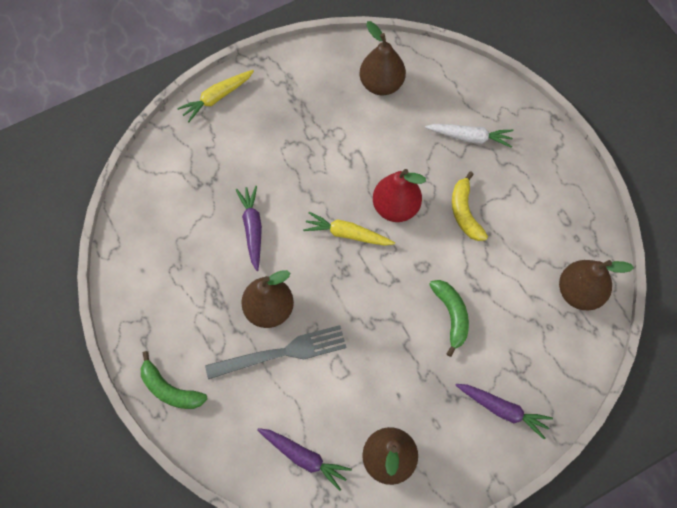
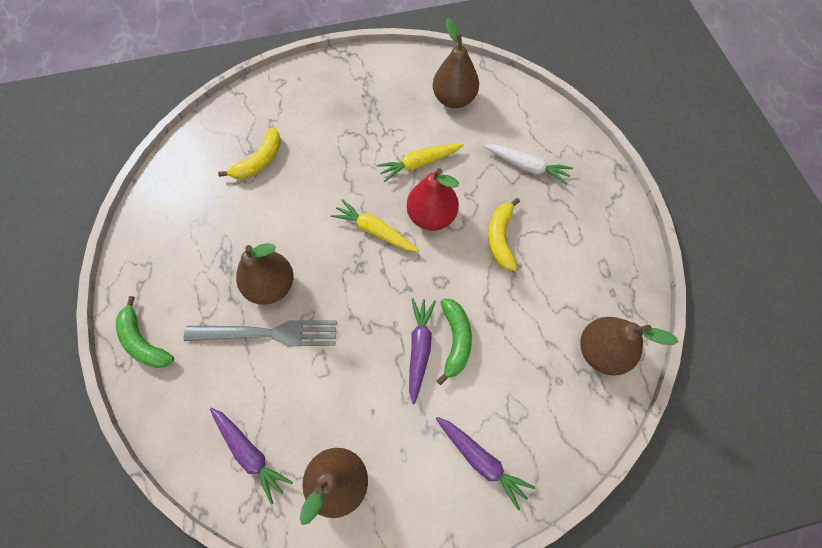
camera: 15 degrees right, 0 degrees up
yellow carrot [177,70,254,122] -> yellow carrot moved to [376,143,464,182]
purple carrot [236,186,262,271] -> purple carrot moved to [409,298,436,404]
none -> yellow banana [218,127,281,179]

